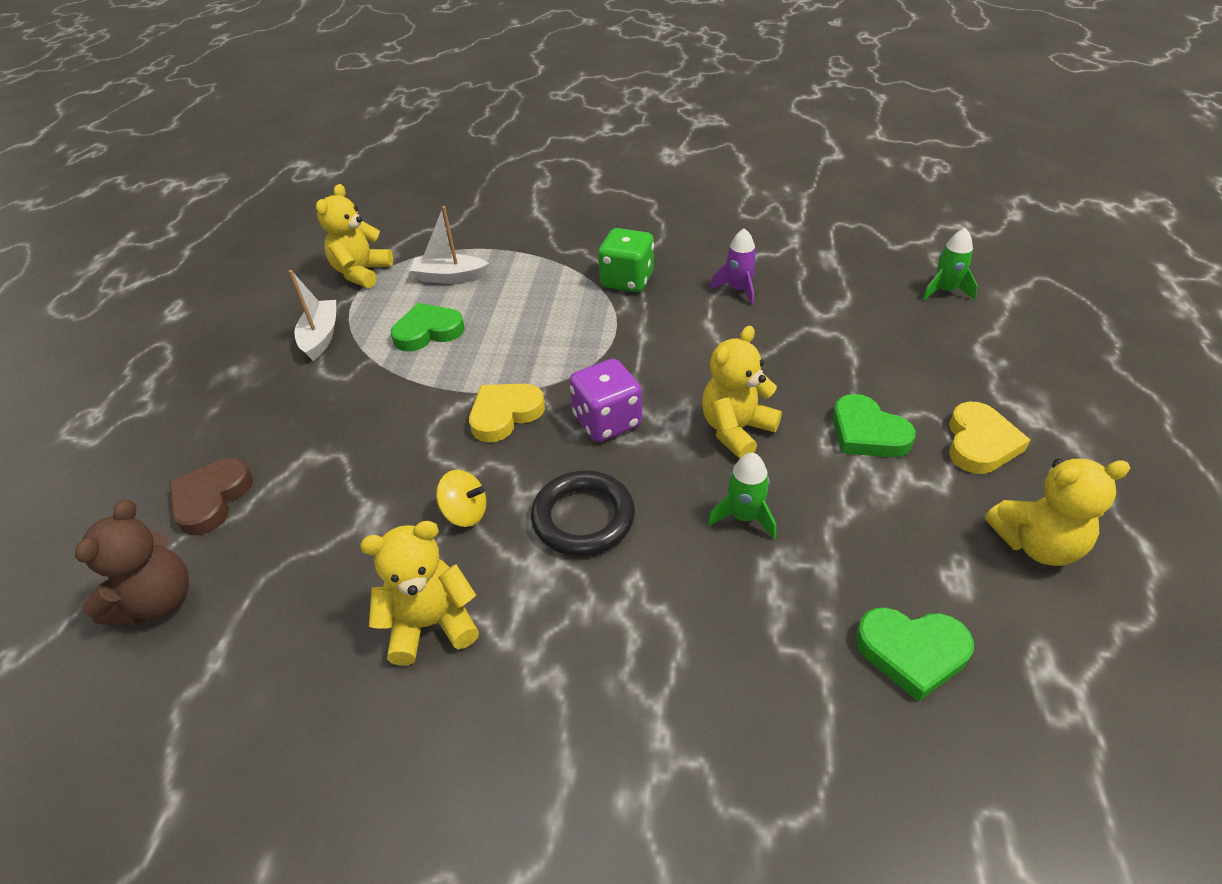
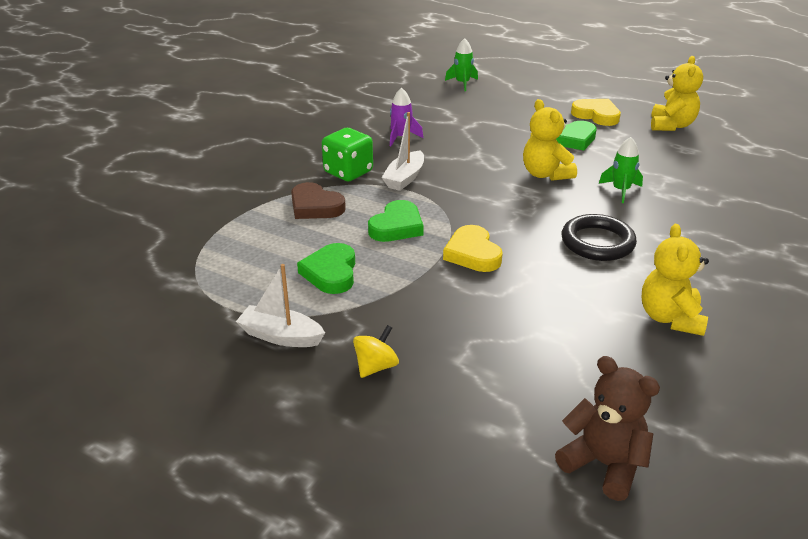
camera: 70 degrees left, 10 degrees down
brown heart [169,458,253,535] -> brown heart moved to [291,182,346,219]
yellow teddy bear [316,184,393,288] -> none
white boat [409,206,489,284] -> white boat moved to [382,112,424,191]
yellow spinning top [436,470,486,527] -> yellow spinning top moved to [353,325,399,378]
purple dice [569,359,642,442] -> none
green heart [856,607,974,702] -> green heart moved to [368,200,424,242]

